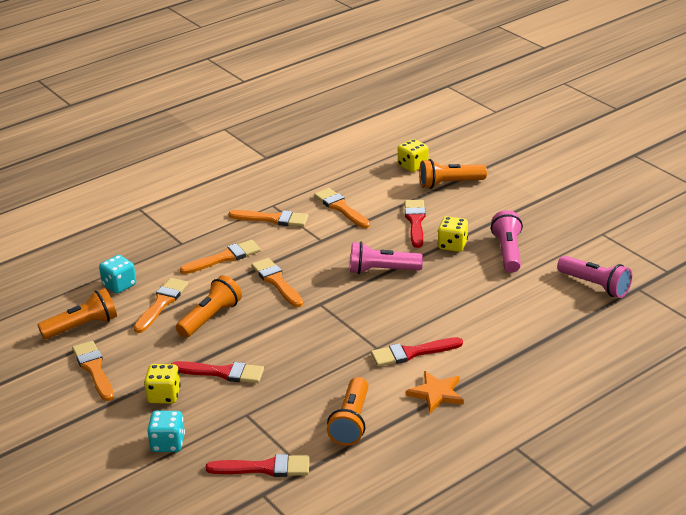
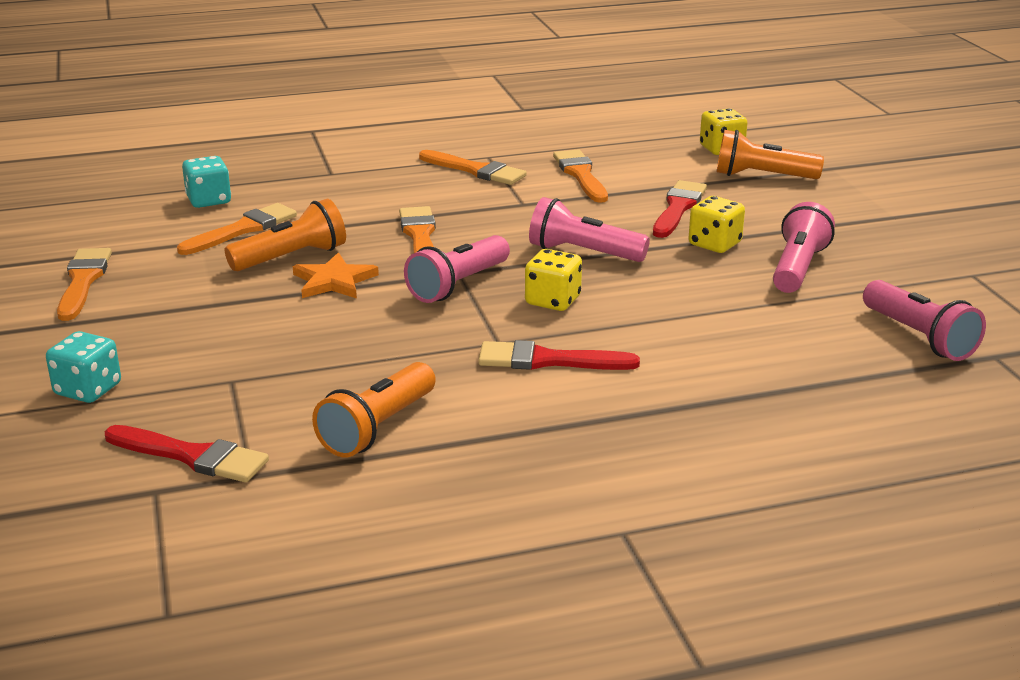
camera: 20 degrees right, 5 degrees down
orange flashlight [38,288,117,339] -> none
yellow dice [144,364,181,404] -> yellow dice moved to [525,249,582,311]
red brush [171,361,264,383] -> none
orange brush [180,240,261,274] -> none
orange star [406,371,464,413] -> orange star moved to [293,252,379,298]
none -> pink flashlight [404,235,510,303]

